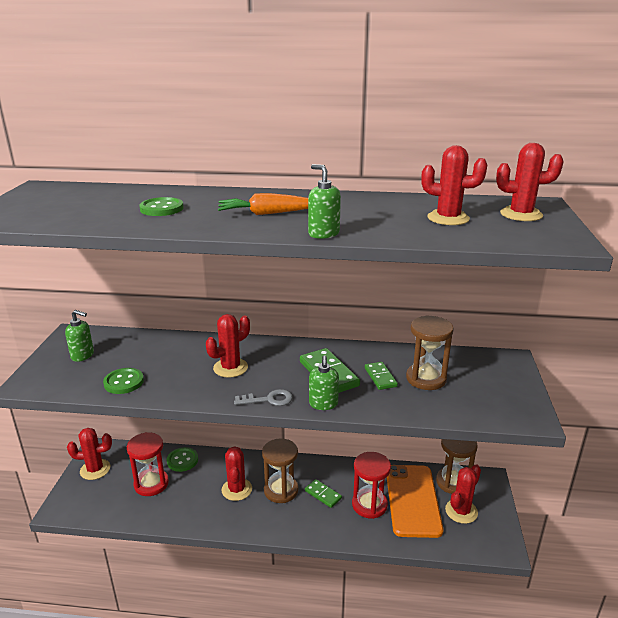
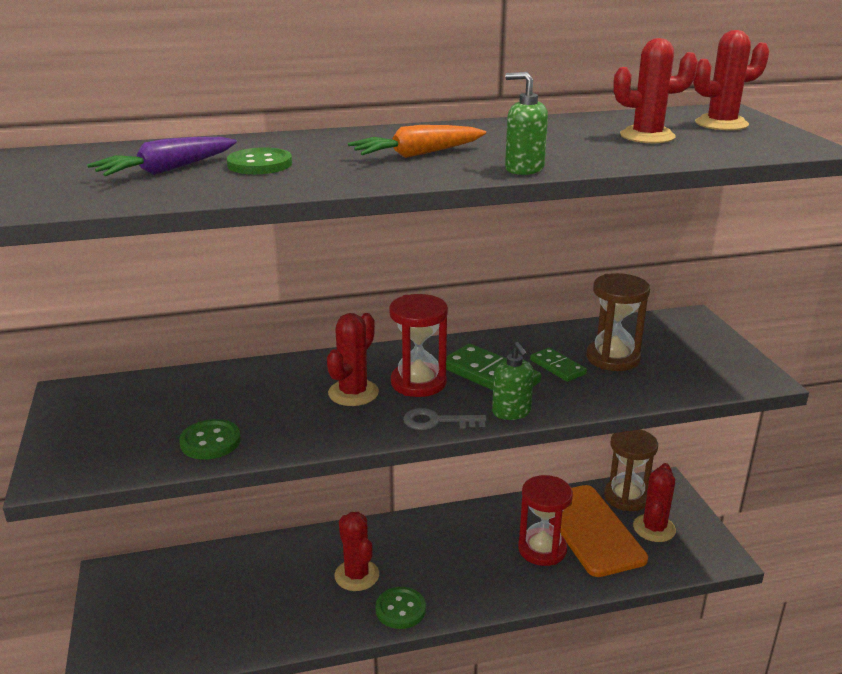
camera: 20 degrees left, 0 degrees up
green soap dispenser [65,310,94,362] -> none
red cactus [67,428,112,480] -> none
red hourglass [127,432,169,496] -> red hourglass moved to [389,294,448,397]
green button [167,447,198,472] -> green button moved to [376,587,426,629]
grey key [234,389,293,406] -> grey key turned 150 degrees counterclockwise [403,408,487,430]
brown hourglass [262,438,298,503] -> none
green domino [305,479,342,508] -> none
none -> purple carrot [87,137,237,176]

